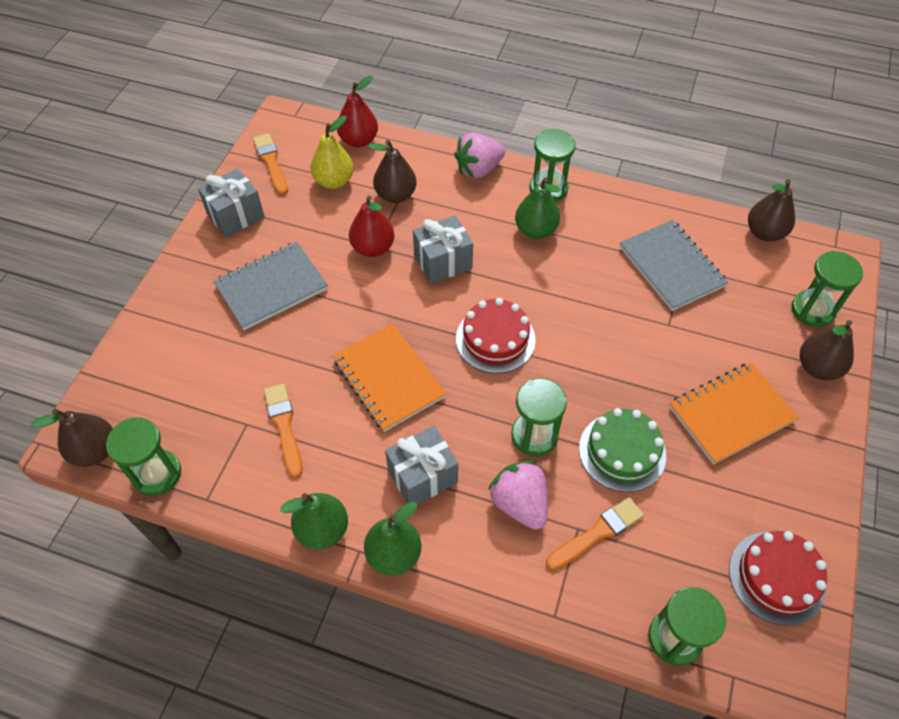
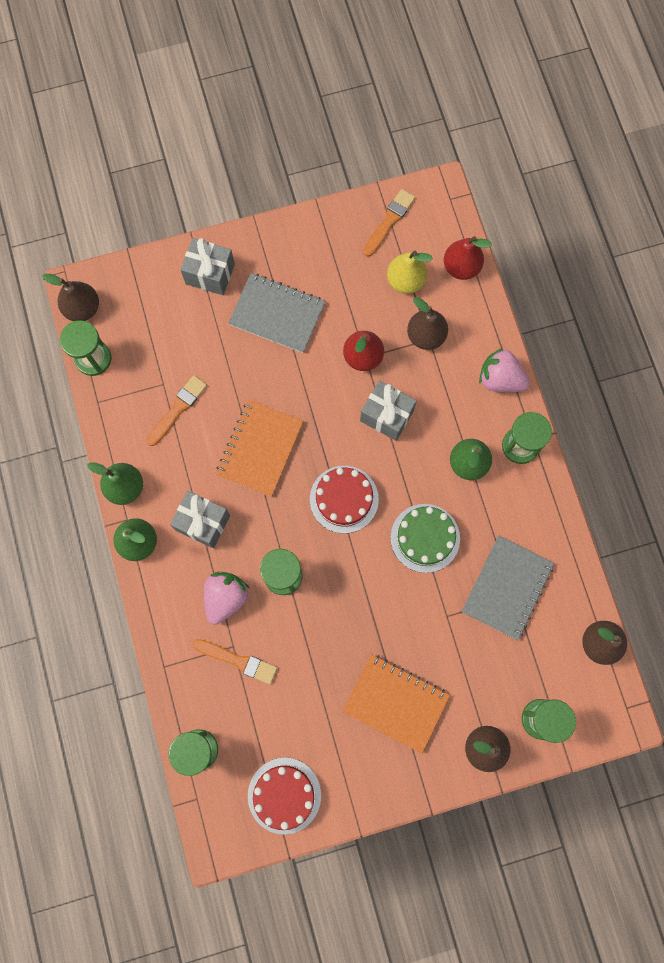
camera: 55 degrees right, 20 degrees up
grey gift [198,168,265,237] -> grey gift moved to [180,238,235,295]
green cake [579,408,666,492] -> green cake moved to [390,504,460,573]

